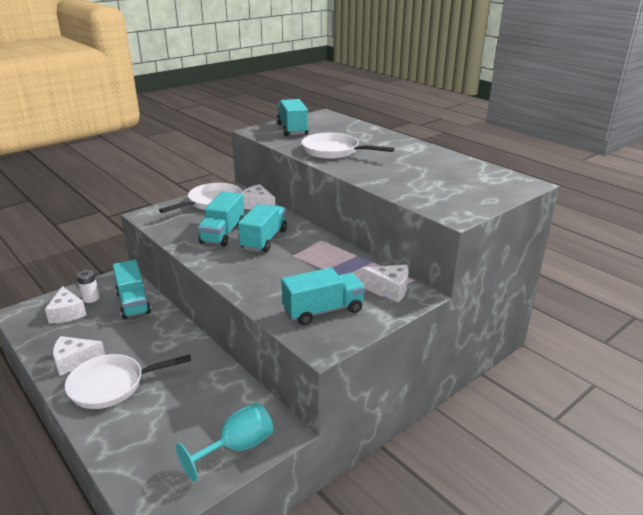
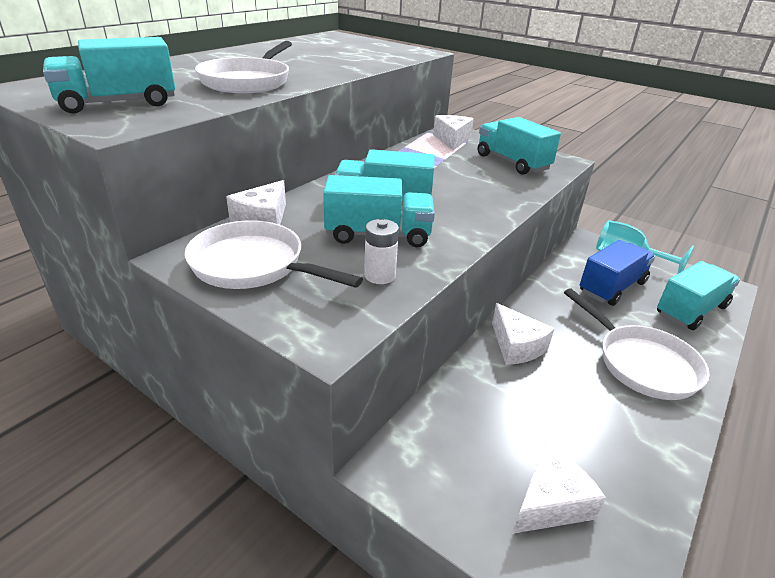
camera: 105 degrees left, 5 degrees up
white cheese [53,336,105,376] -> white cheese moved to [492,303,554,365]
white battery [77,270,100,303] -> white battery moved to [364,219,399,284]
turquoise truck [113,260,151,319] -> turquoise truck moved to [657,261,740,330]
none -> blue truck [580,240,656,306]

